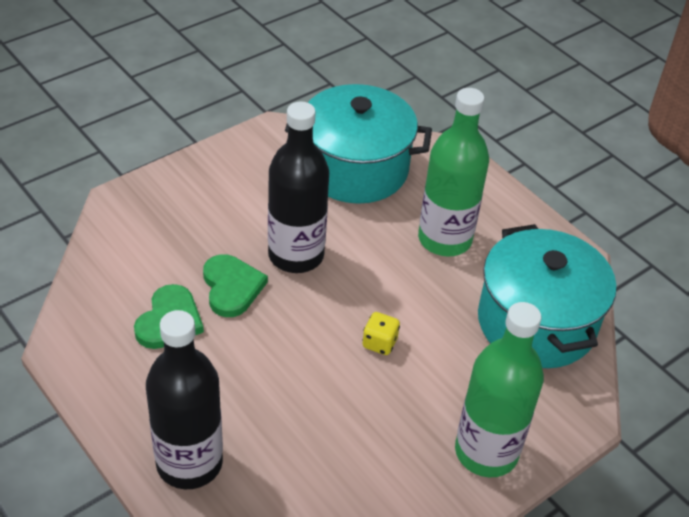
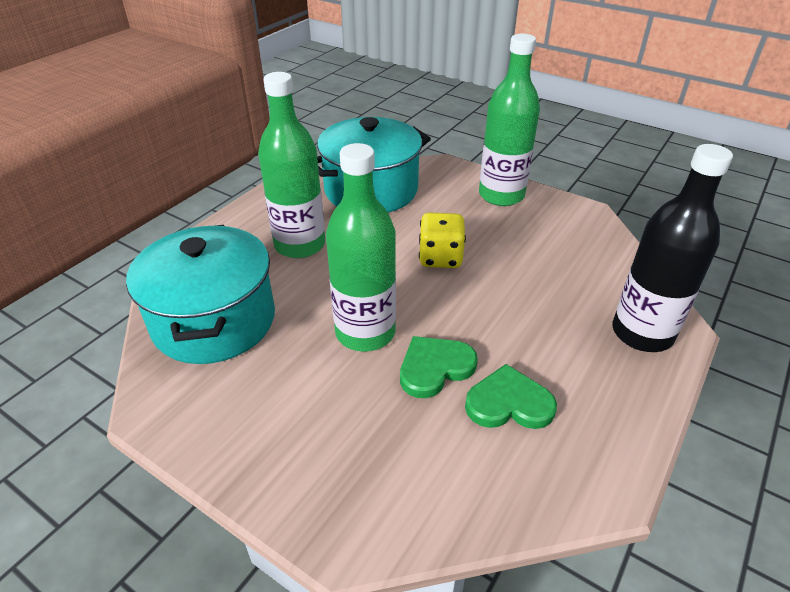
camera: 105 degrees left, 5 degrees down
black bottle [268,101,329,273] -> green bottle [326,143,396,351]
yellow dice [362,312,400,355] -> yellow dice [419,213,466,268], size x1.60

